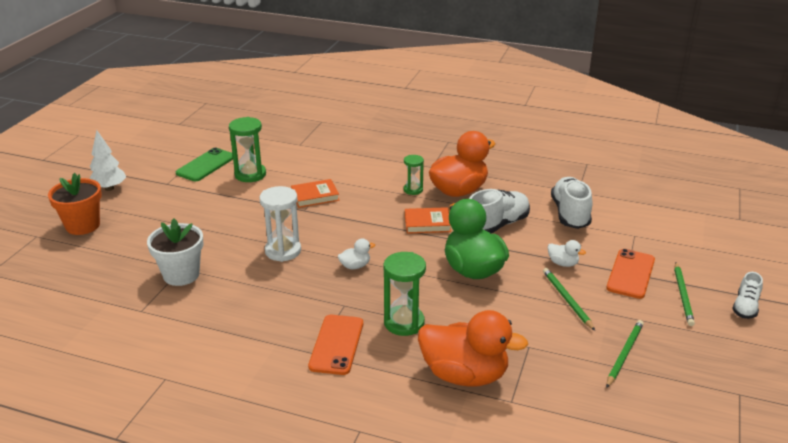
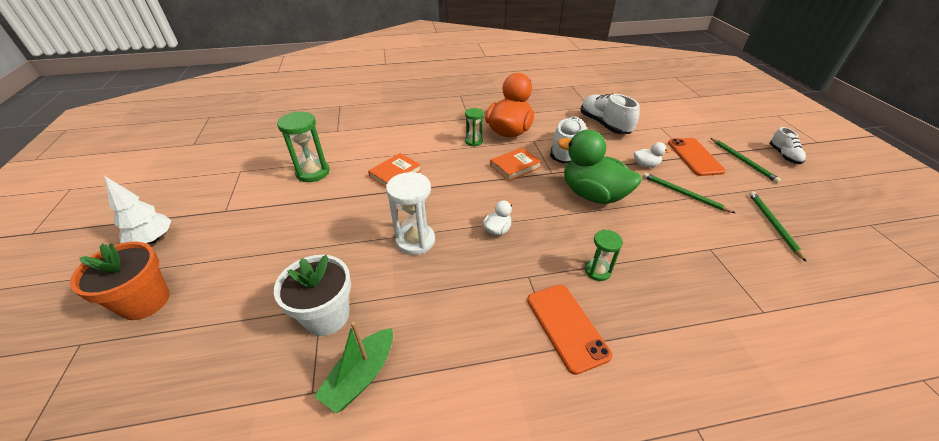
camera: 30 degrees left, 10 degrees up
green phone [176,148,233,181] -> none
green hourglass [384,252,426,336] -> green hourglass [585,230,623,281], size x0.61
orange duck [418,310,528,387] -> none
none -> green boat [314,322,393,413]

